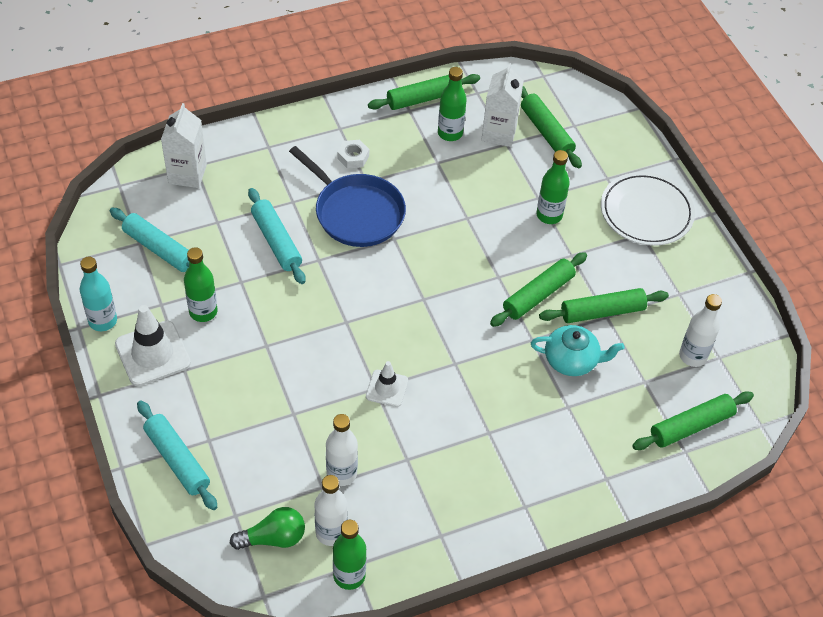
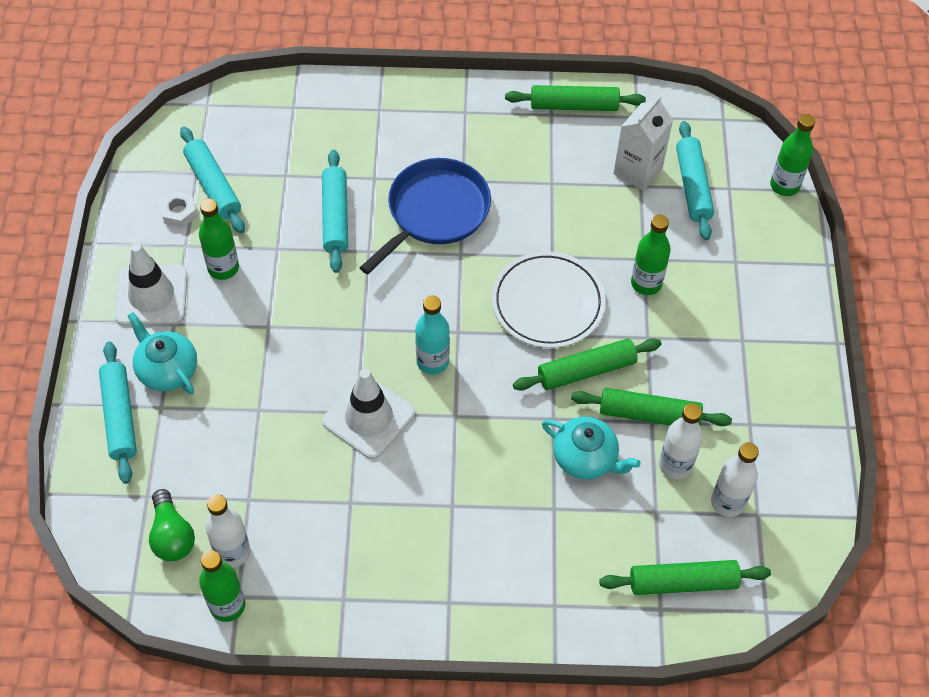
camera: 25 degrees right, 5 degrees up
turquoise bottle [80,257,117,331] -> turquoise bottle moved to [415,295,450,375]
white carton [161,103,207,188] -> none
green light bulb [230,507,305,550] -> green light bulb turned 60 degrees clockwise [149,489,195,561]
blue pan [289,146,406,247] -> blue pan turned 120 degrees counterclockwise [360,158,491,274]
white bottle [326,414,358,486] -> white bottle moved to [659,403,703,479]
white nut [337,140,369,169] -> white nut moved to [159,191,197,228]
white traffic cone [366,361,408,407] -> white traffic cone [322,369,415,459], size x1.71
green bottle [438,67,467,141] -> green bottle moved to [770,114,815,196]
green rolling pin [521,86,582,168] -> turquoise rolling pin [676,121,714,240]
white plate [601,172,695,246] -> white plate moved to [492,251,606,348]
none -> turquoise teapot [128,312,197,394]

